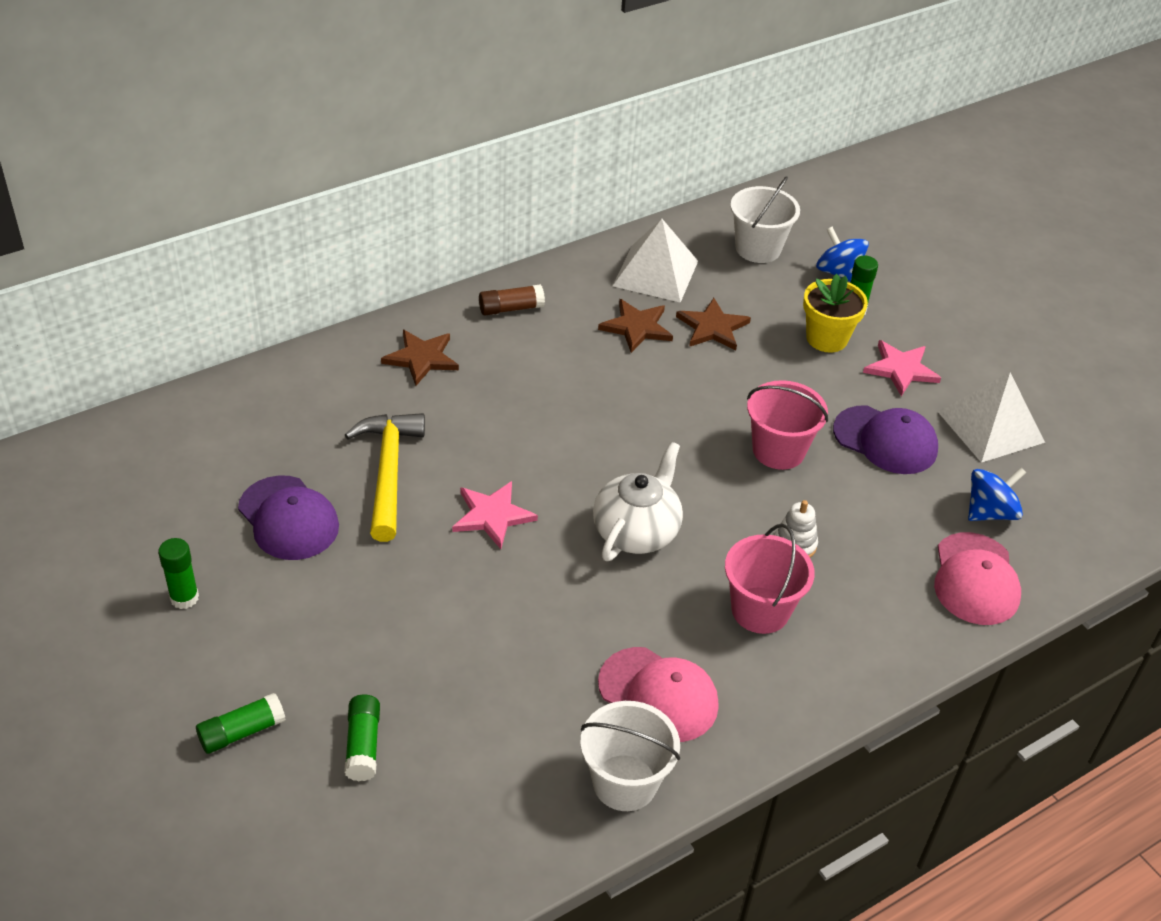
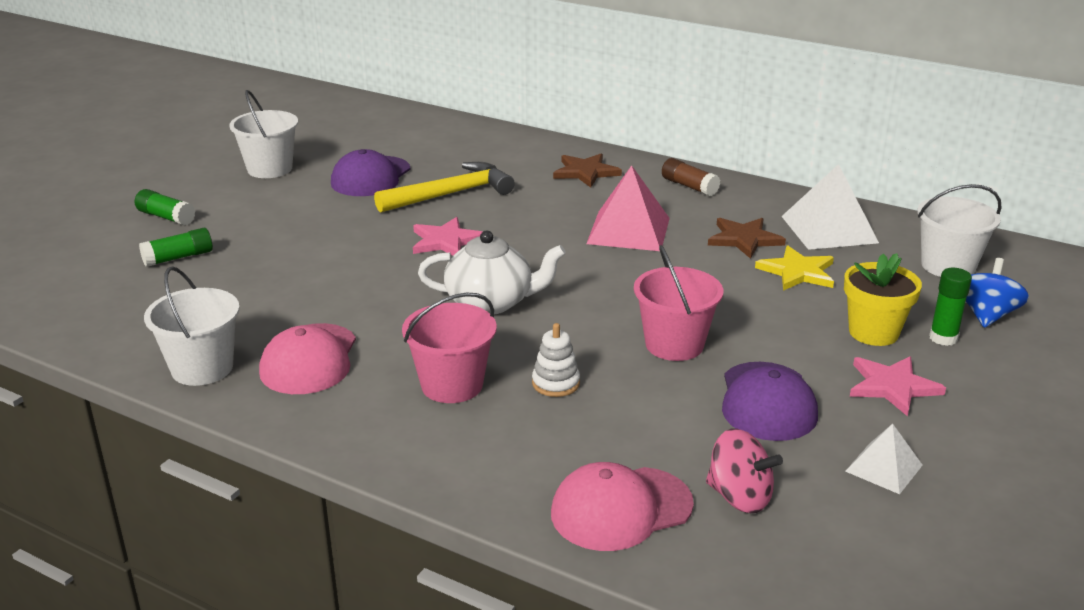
camera: 65 degrees right, 15 degrees down
green glue stick [158,538,199,609] -> white bucket [229,90,298,178]
brown star [676,298,751,350] -> yellow star [755,246,834,291]
white pyramid [938,372,1045,463] -> white pyramid [845,424,923,494], size x0.56
blue spinning top [968,467,1026,521] -> pink spinning top [706,429,783,513]
none -> pink pyramid [586,165,670,251]

